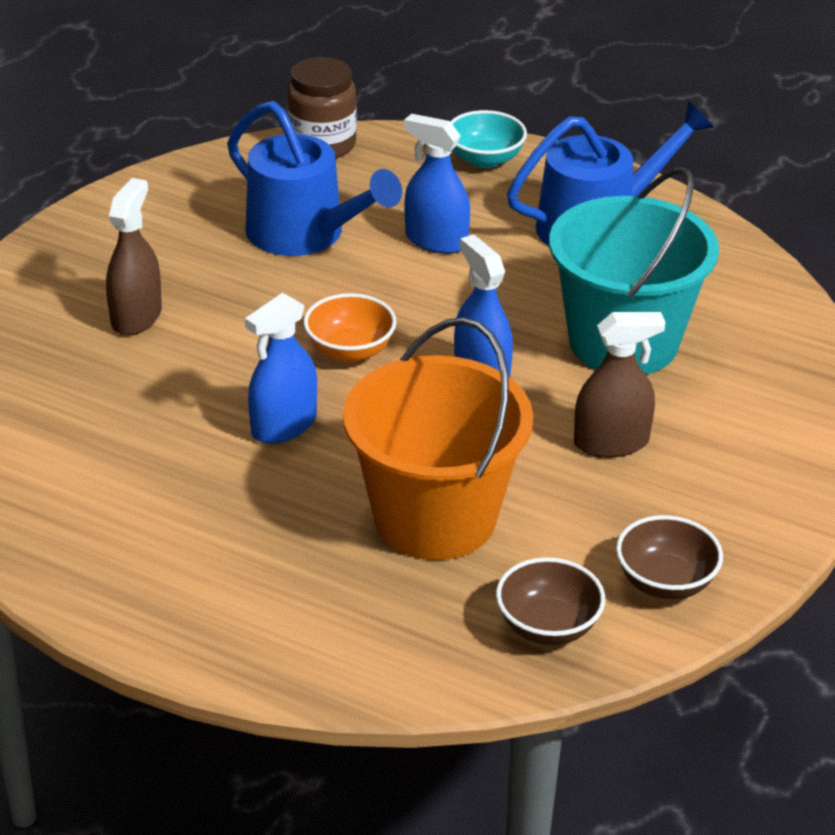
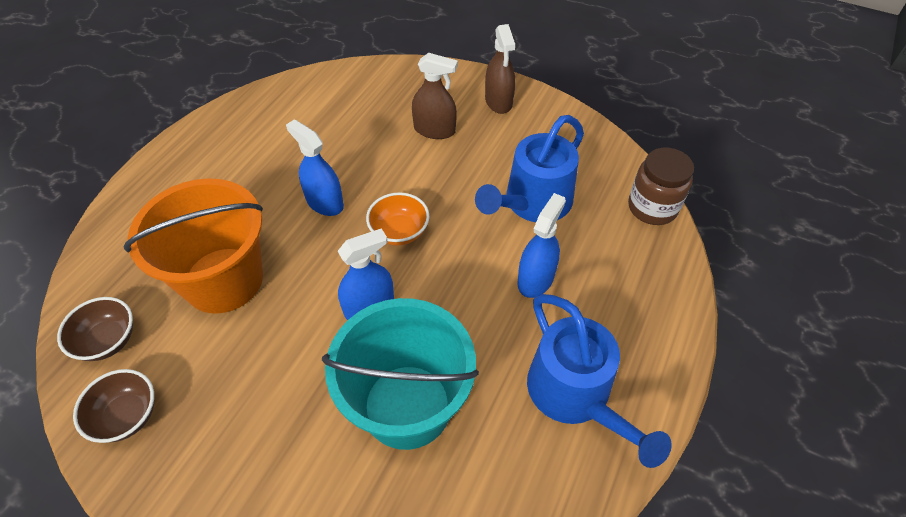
camera: 90 degrees right, 15 degrees up
turquoise bowl [450,110,527,168] -> none
brown spray bottle [574,312,665,458] -> brown spray bottle moved to [485,24,515,114]

